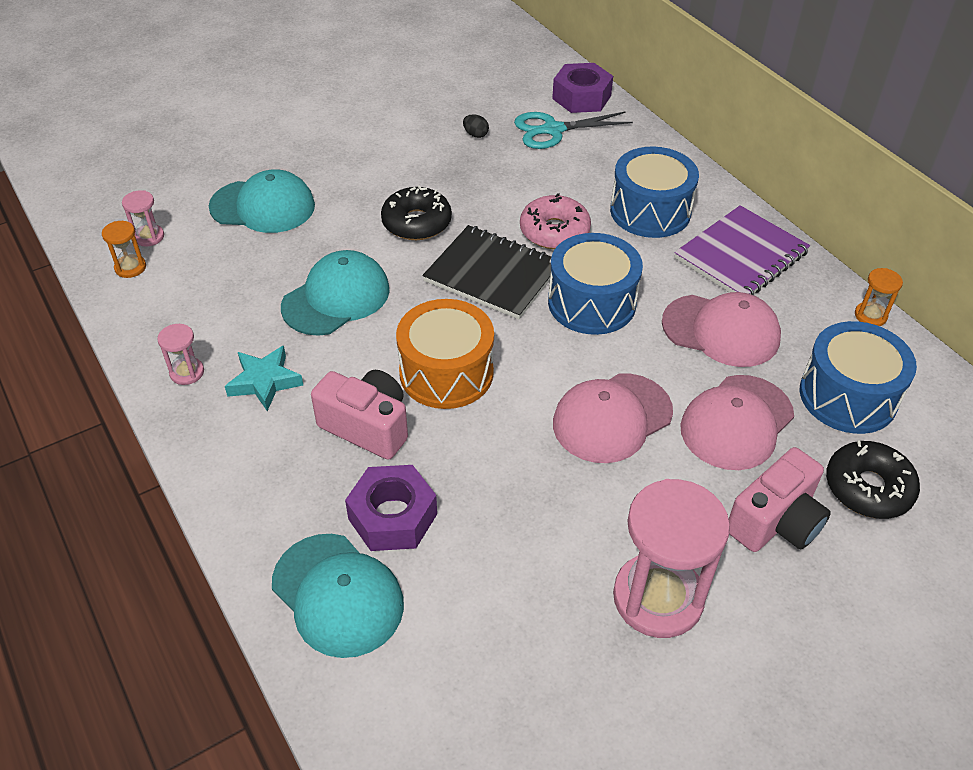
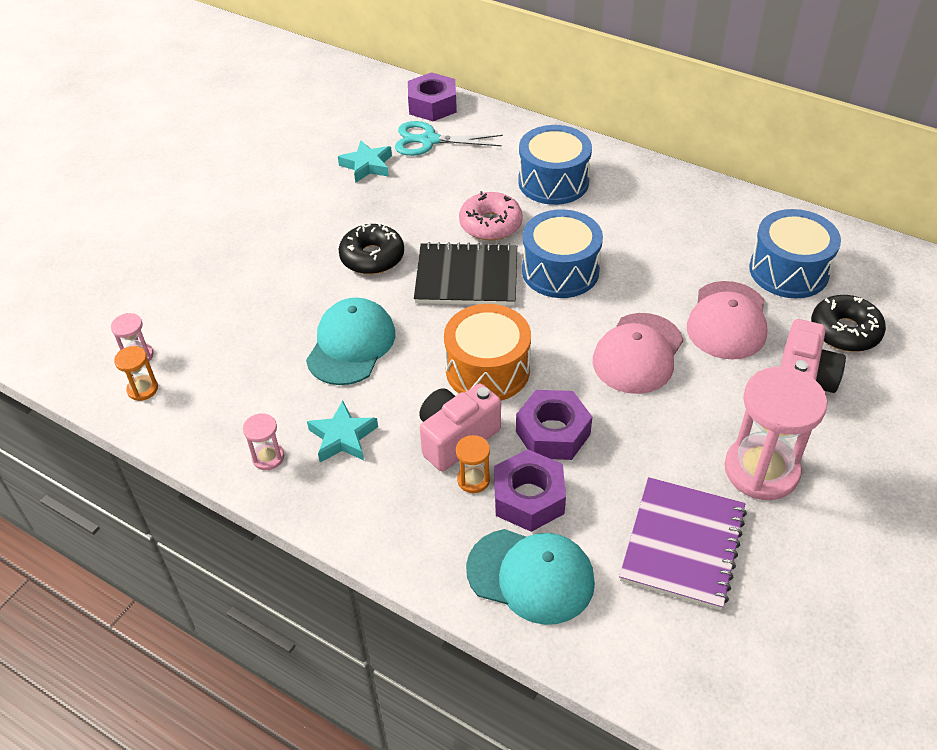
camera: 25 degrees left, 0 degrees up
turquoise cap [209,170,315,233] -> none
pink camera [311,370,408,460] -> pink camera turned 45 degrees counterclockwise [419,384,501,471]
black egg [463,114,489,138] -> turquoise star [338,140,392,183]
turquoise scissors [514,111,633,149] -> turquoise scissors turned 45 degrees clockwise [395,121,503,156]
pink cap [662,292,781,367] -> none
purple notebook [674,205,810,295] -> purple notebook moved to [619,477,747,610]
orange hourglass [855,268,903,326] -> orange hourglass moved to [456,435,490,493]
none -> purple nut [516,390,592,460]

